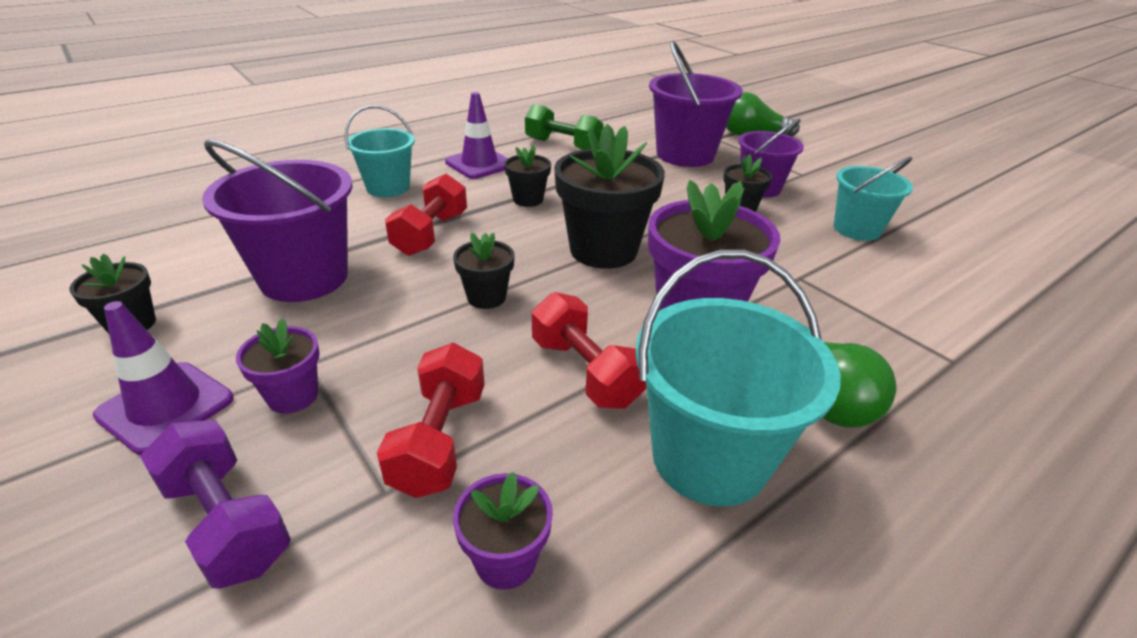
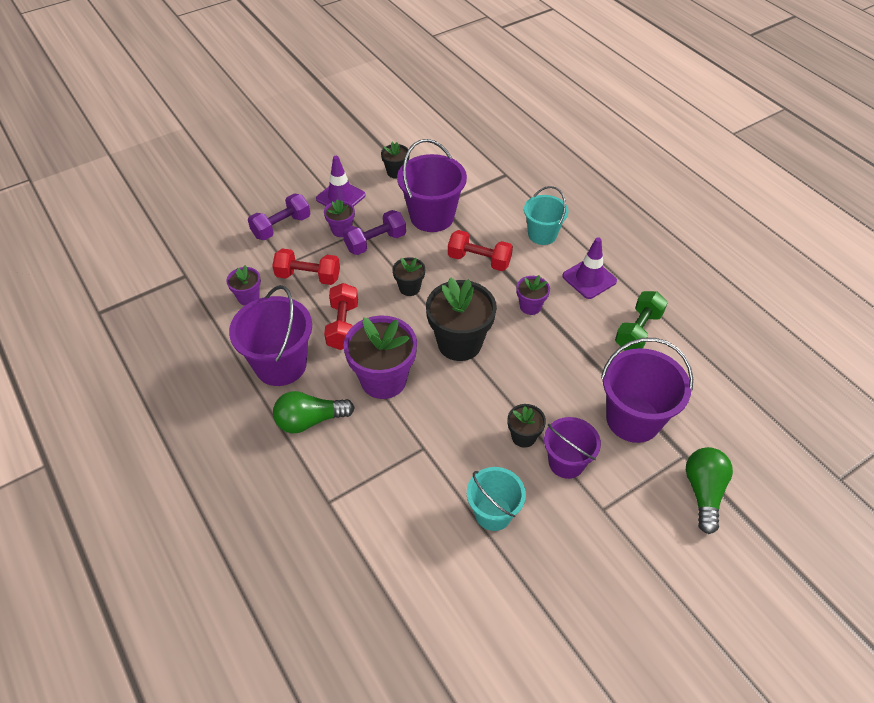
camera: 95 degrees right, 15 degrees up
black flower pot [504,145,551,207] -> purple flower pot [516,275,550,315]
red dumbbell [532,292,646,409] -> red dumbbell turned 60 degrees counterclockwise [324,283,358,350]
turquoise bucket [635,250,841,506] -> purple bucket [229,285,312,386]
none -> purple dumbbell [343,210,406,255]

